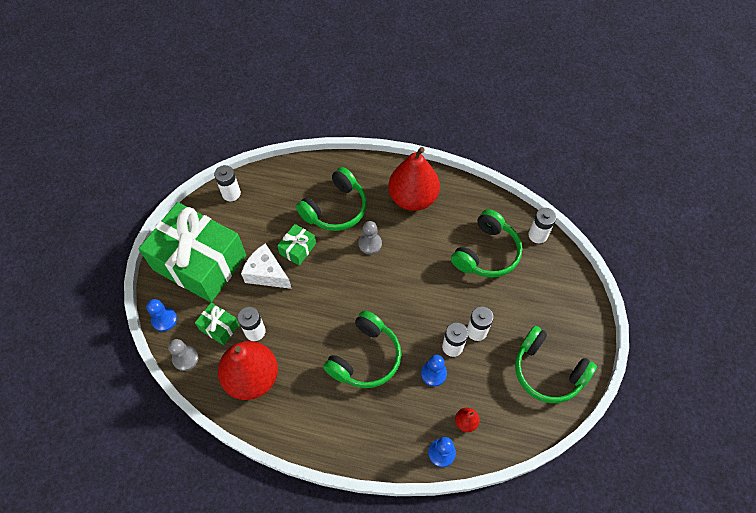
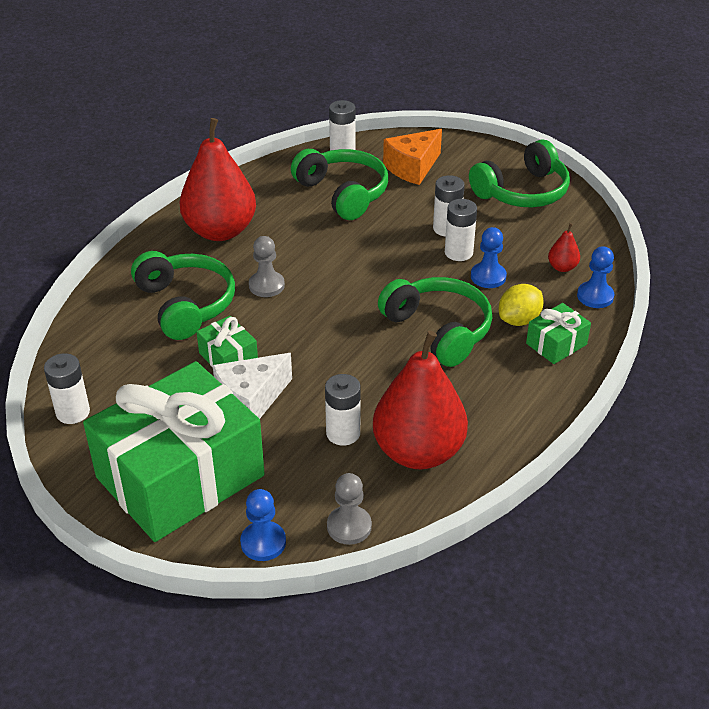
camera: 70 degrees left, 20 degrees down
green gift [195,303,239,345] -> green gift moved to [526,303,591,364]
none -> orange cheese [383,129,442,185]
none -> yellow lemon [499,284,544,326]

